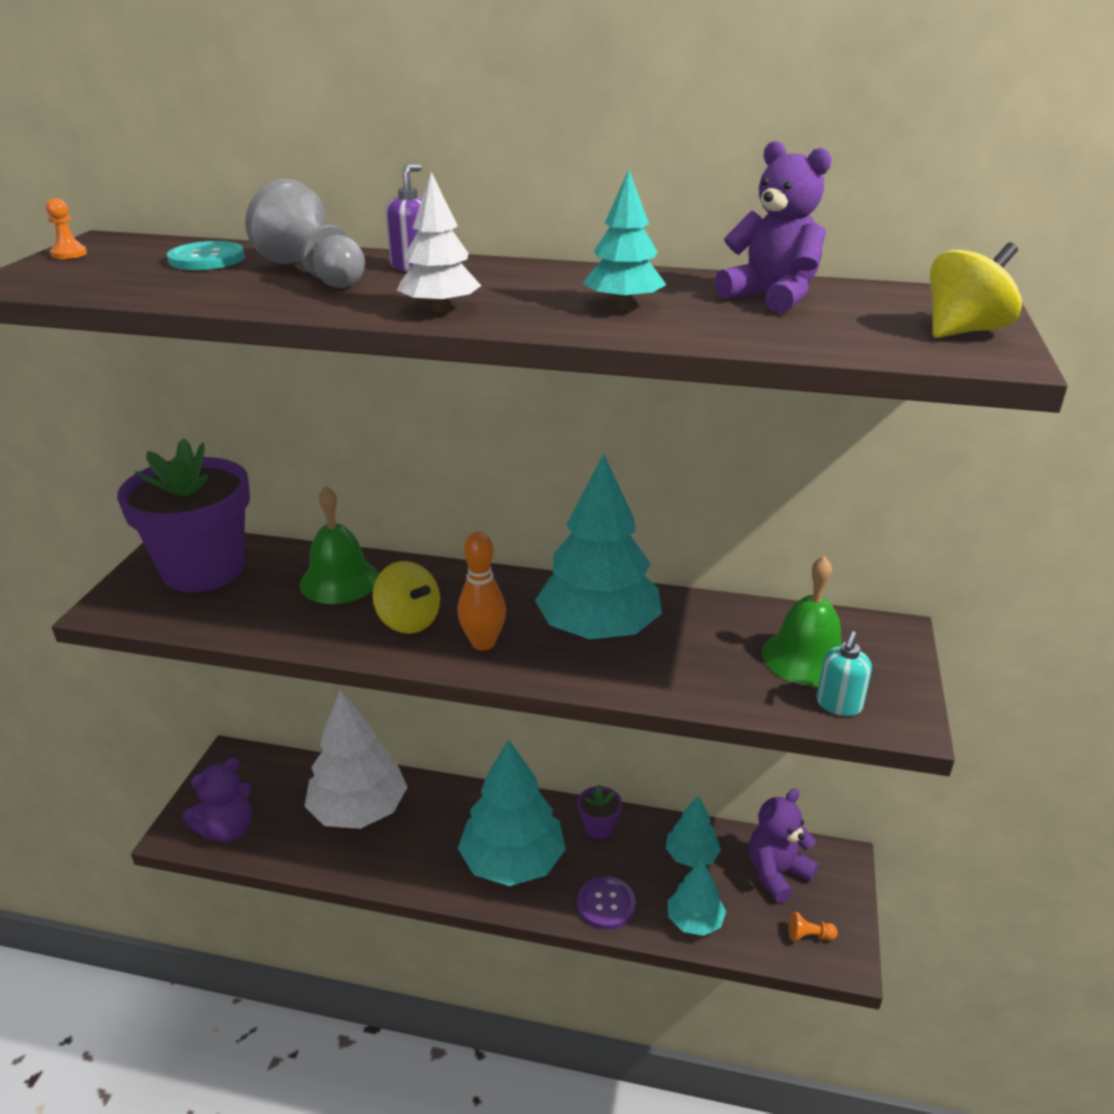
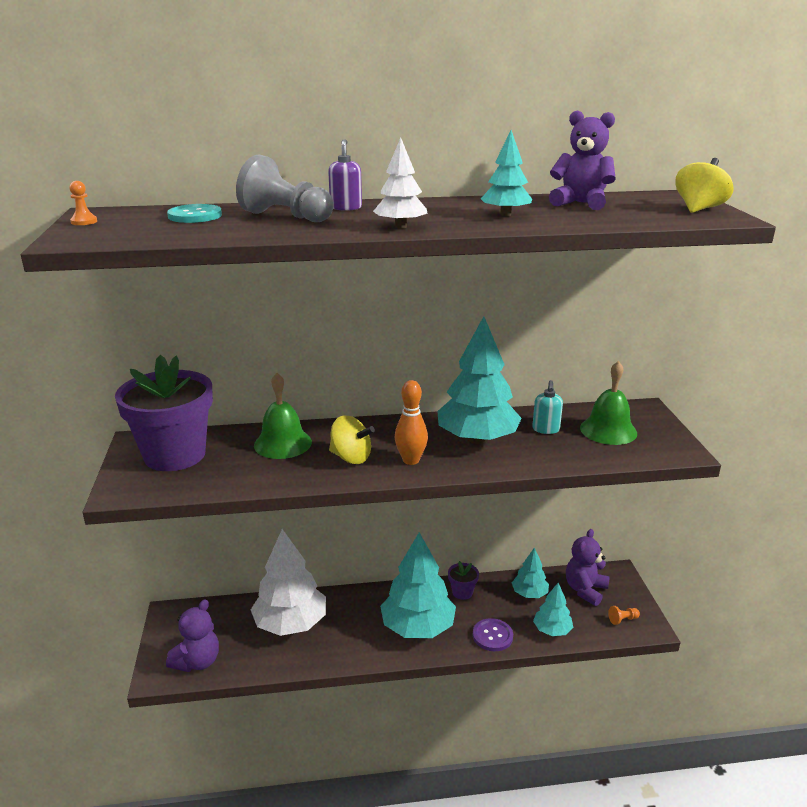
camera: 20 degrees left, 5 degrees down
turquoise soap dispenser [816,631,872,716] -> turquoise soap dispenser moved to [532,380,563,434]

